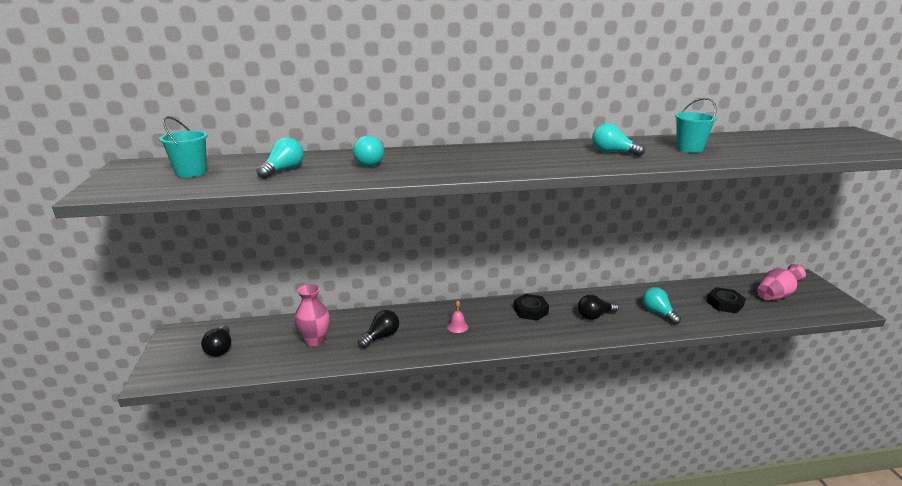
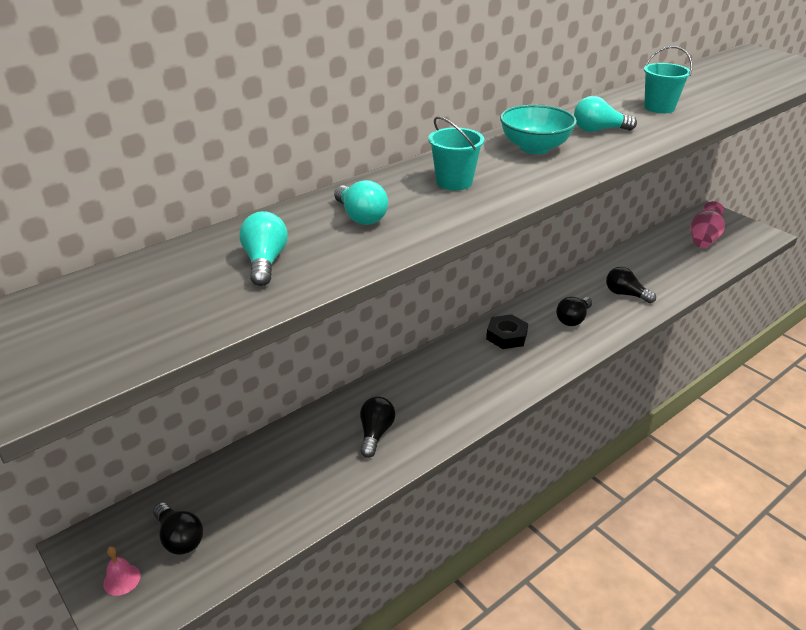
camera: 30 degrees left, 10 degrees up
turquoise bucket [159,116,208,177] -> turquoise bucket moved to [428,116,484,190]
pink vase [294,284,330,346] -> none
pink bell [447,300,468,333] -> pink bell moved to [103,546,141,596]
turquoise light bulb [642,287,681,325] -> black light bulb [606,267,656,303]
black nut [706,287,746,313] -> none
none -> turquoise bowl [500,105,577,154]

